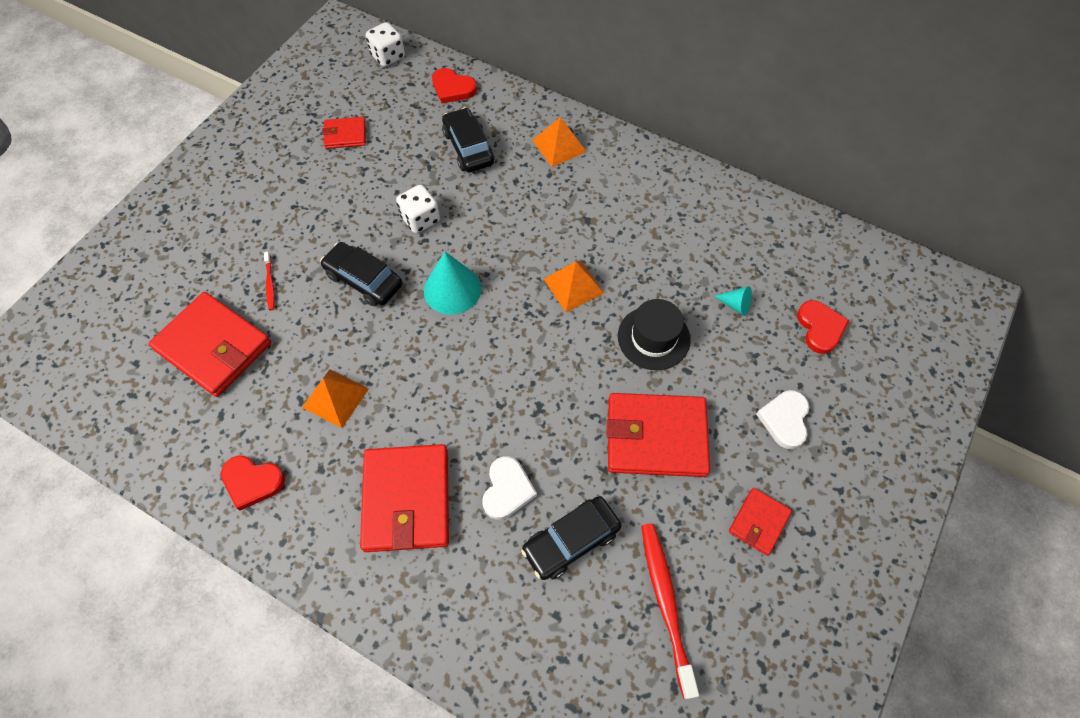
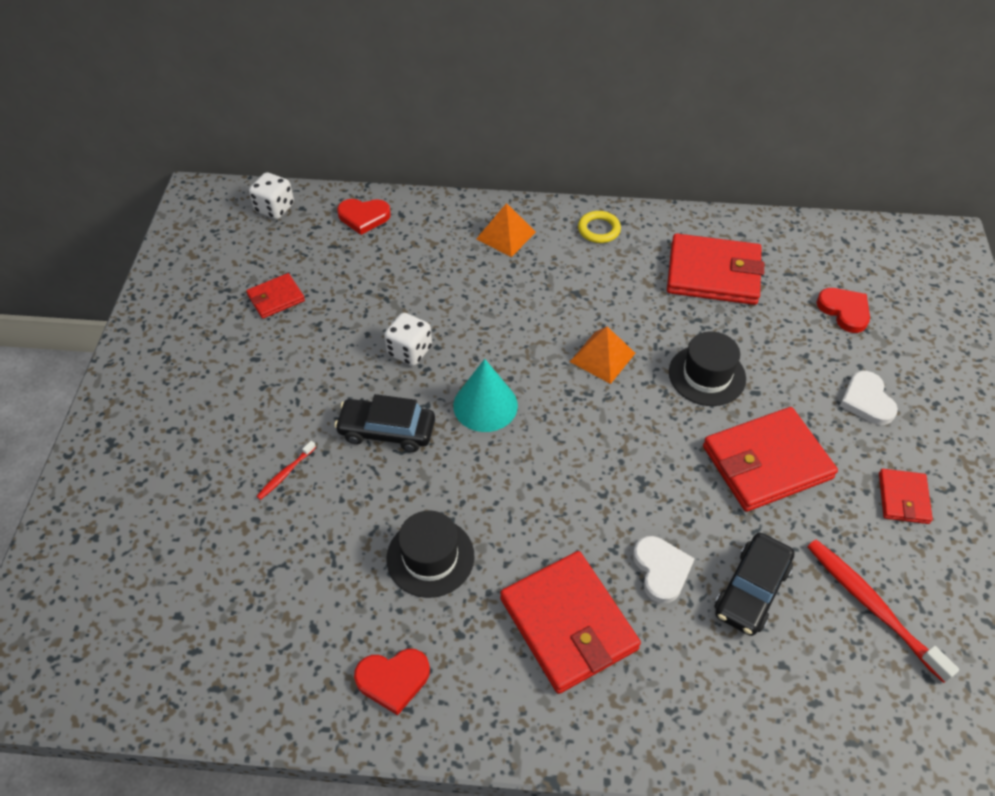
camera: 25 degrees left, 10 degrees down
red wallet [149,292,271,397] -> red wallet moved to [667,233,764,305]
red toothbrush [264,252,275,310] -> red toothbrush turned 75 degrees clockwise [256,441,316,500]
orange pyramid [302,369,369,428] -> black hat [386,510,475,598]
black car [442,107,494,172] -> none
turquoise cone [714,286,752,316] -> none
none -> yellow ring [578,211,621,243]

